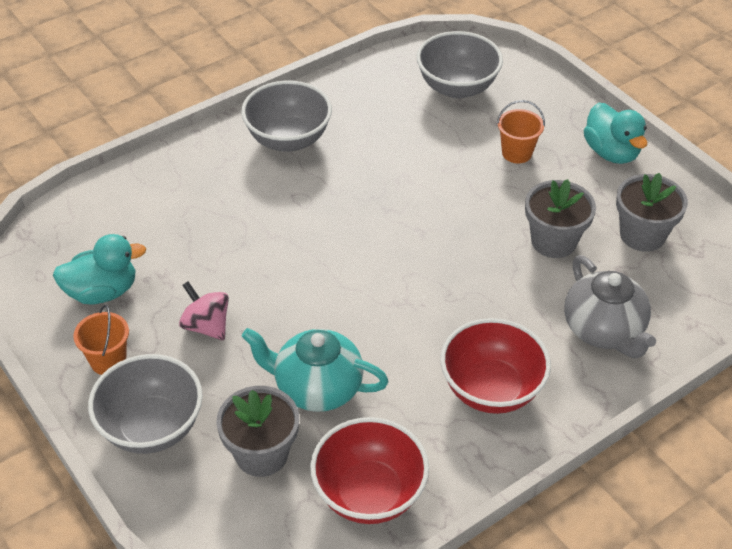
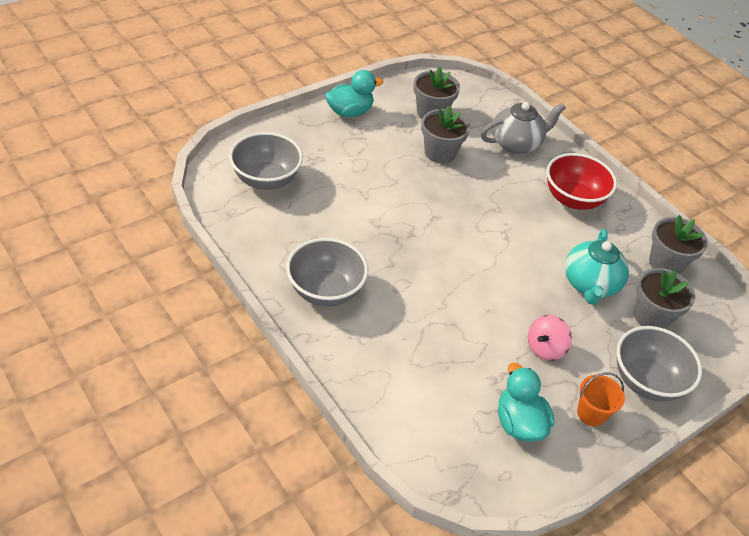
camera: 95 degrees left, 0 degrees up
red bowl [310,417,429,524] -> grey flower pot [649,215,708,274]
orange bucket [497,100,545,163] -> none

